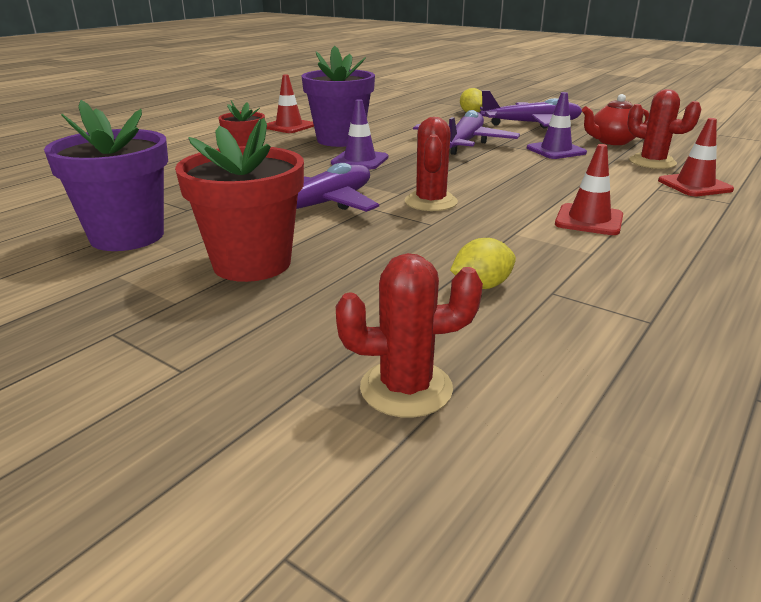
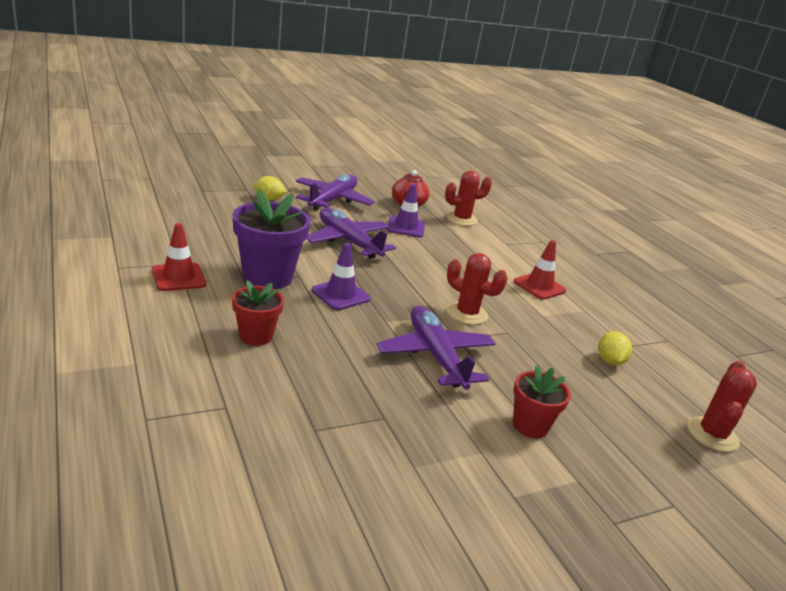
camera: 65 degrees left, 0 degrees up
purple flower pot [44,100,168,251] -> none
red flower pot [175,118,304,282] -> red flower pot [513,365,571,438], size x0.58
red traffic cone [658,118,734,196] -> none

